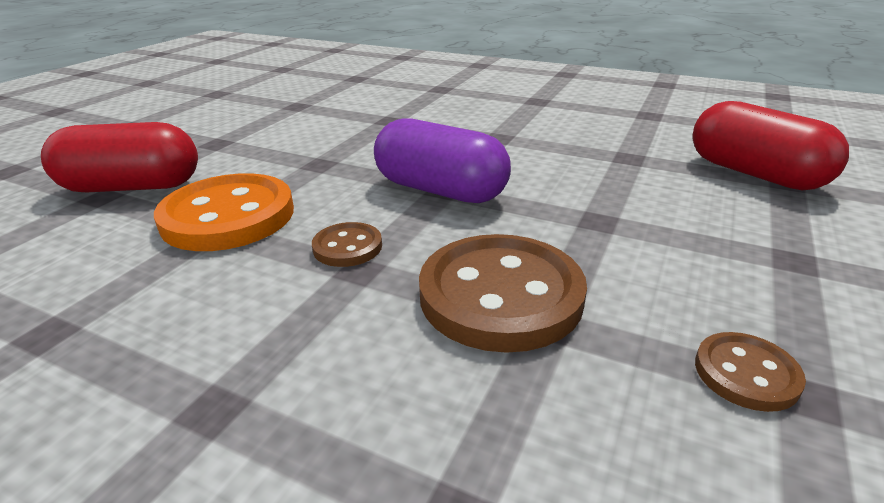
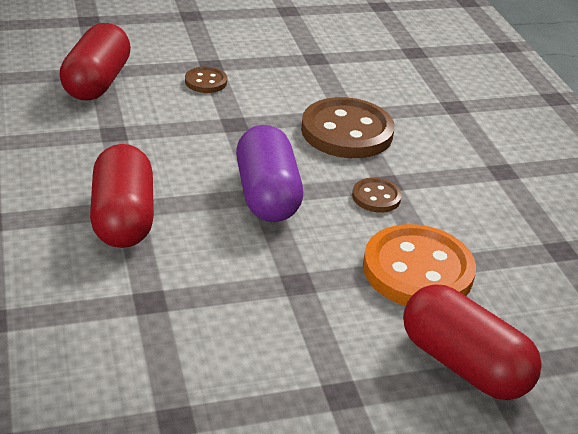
camera: 135 degrees left, 5 degrees up
brown button [695,332,806,412] -> brown button moved to [185,67,227,93]
none -> red capsule [90,144,154,248]

